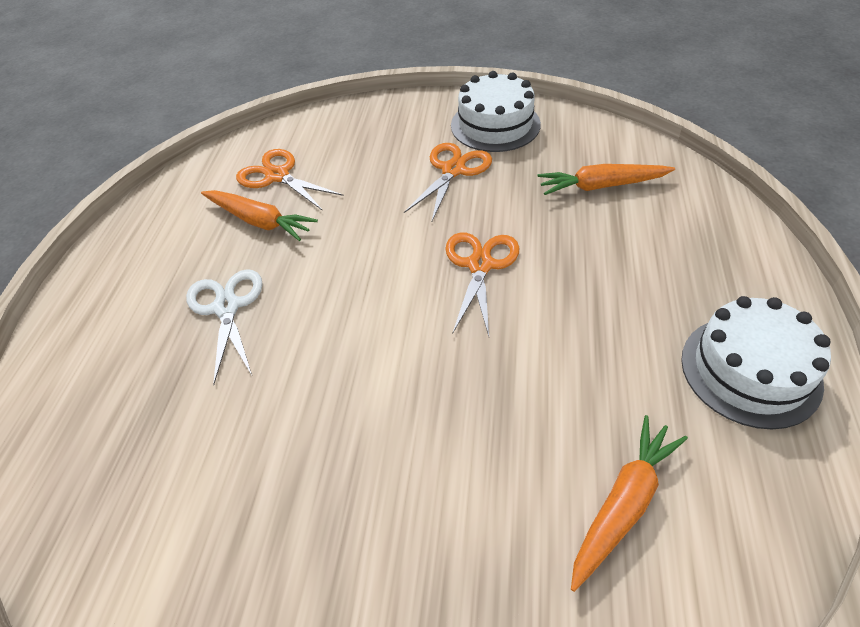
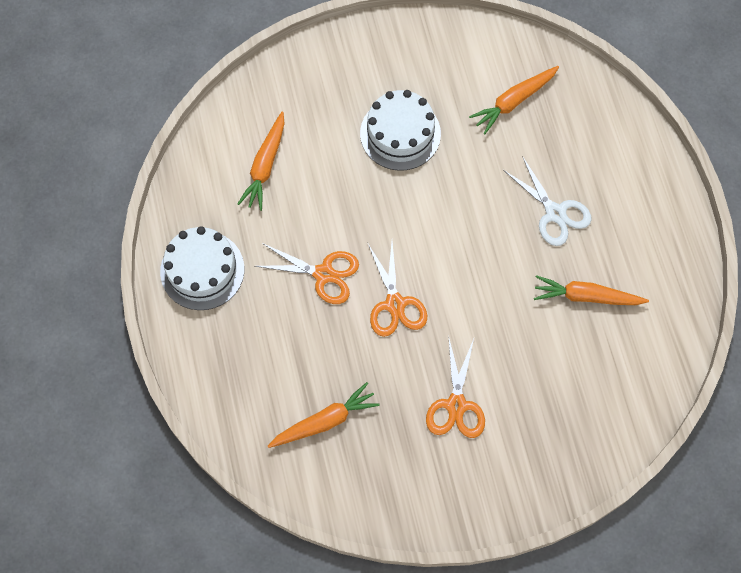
camera: 155 degrees right, 20 degrees up
orange scissors [236,149,344,211] -> orange scissors moved to [255,243,359,304]
white cake [451,71,541,152] -> white cake moved to [360,90,441,171]
none -> orange carrot [469,66,559,134]

